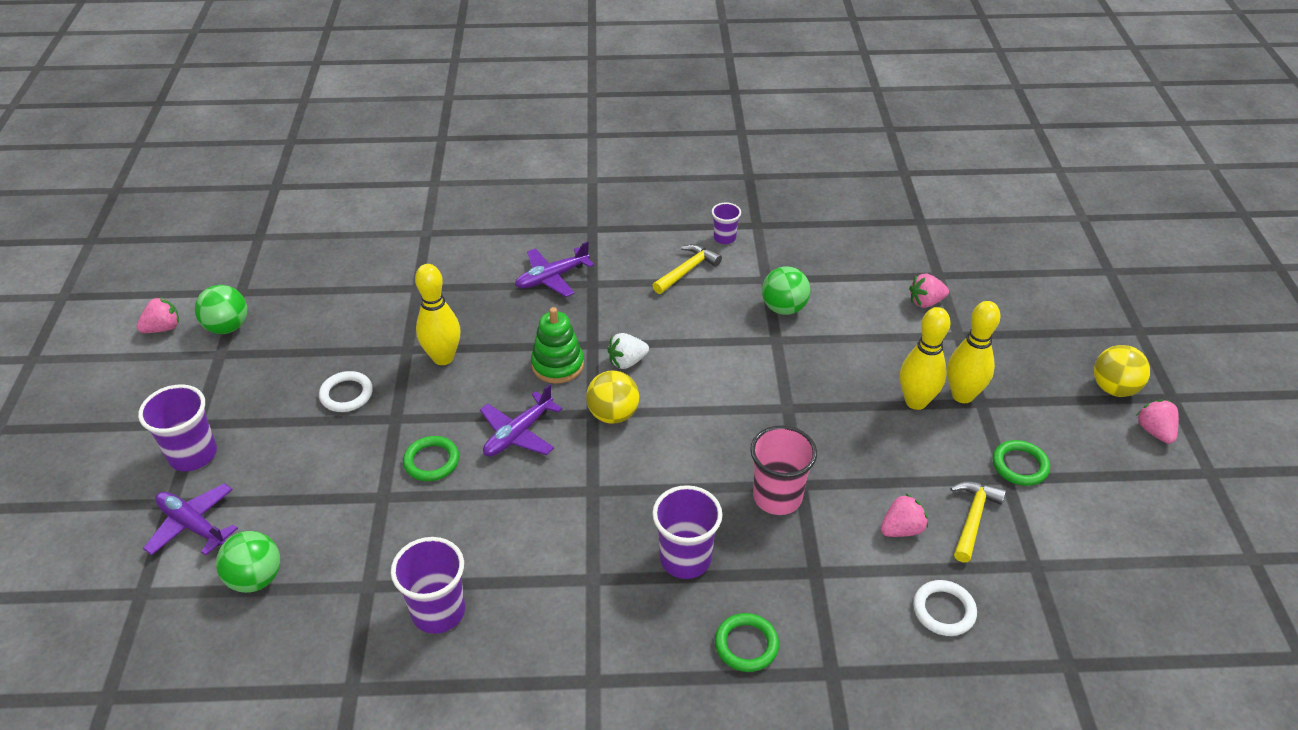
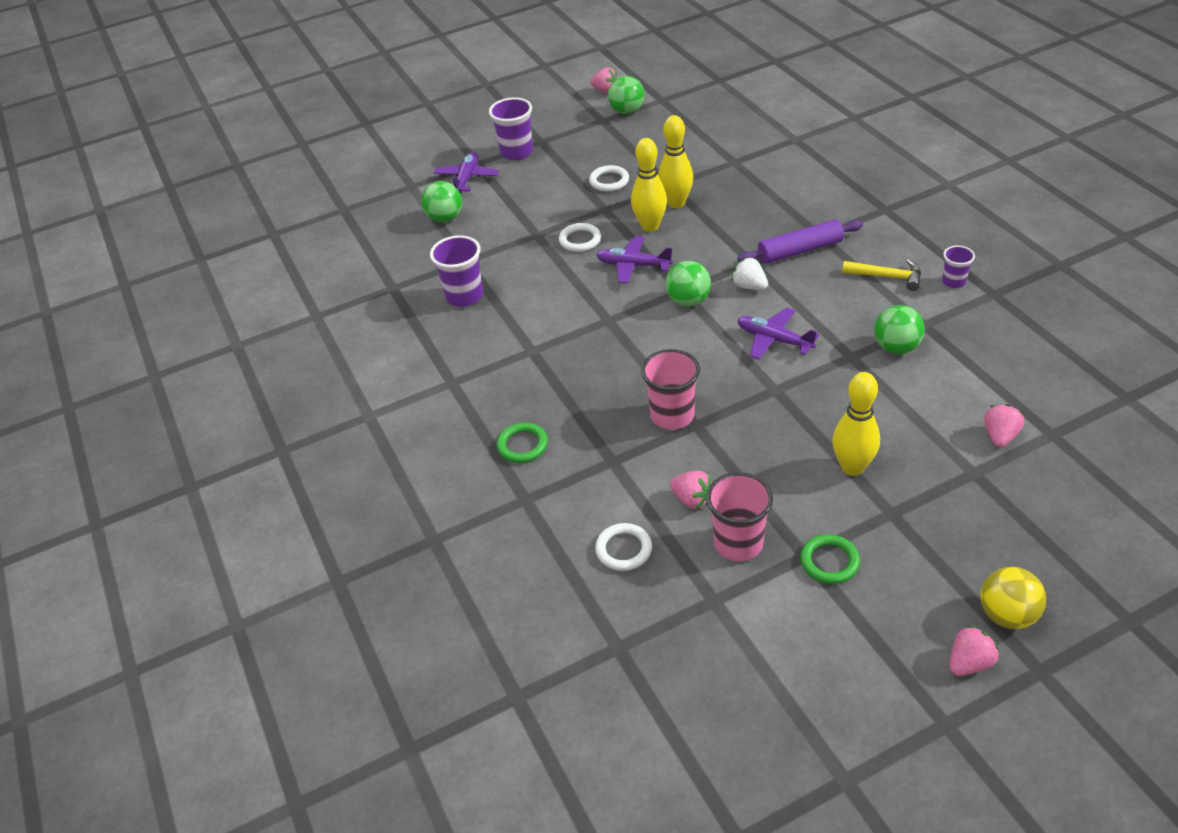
camera: 70 degrees right, 0 degrees up
green ring [403,436,459,481] -> white ring [559,223,601,252]
purple plane [515,241,594,297] -> purple plane moved to [737,308,819,360]
green stacking toy [531,307,584,384] -> none
yellow ball [586,370,640,424] -> green ball [665,261,711,307]
purple cup [652,485,722,579] -> none
pink strawberry [909,274,949,308] -> pink strawberry turned 60 degrees clockwise [984,404,1024,448]
yellow bowling pin [947,301,1000,403] -> yellow bowling pin moved to [631,138,667,232]
yellow hammer [950,481,1006,563] -> pink cup [706,472,773,561]
none -> purple rolling pin [737,220,863,264]

